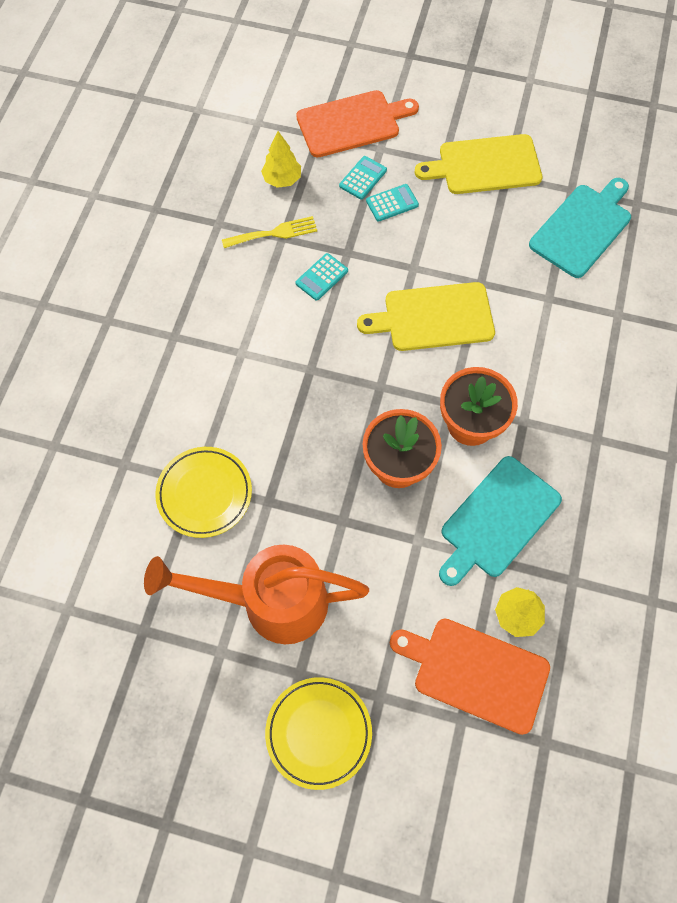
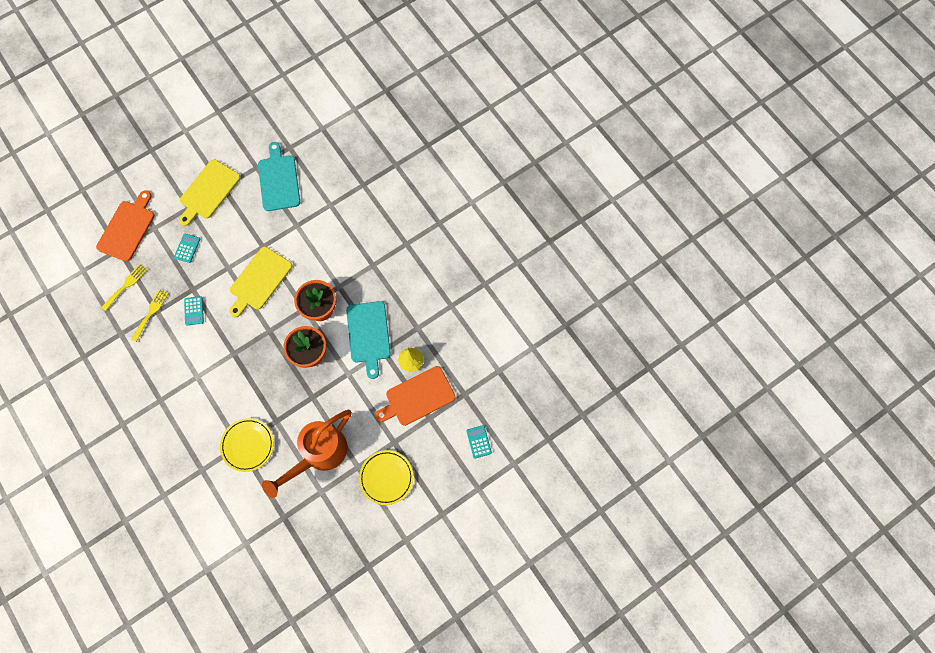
camera: 50 degrees left, 5 degrees up
yellow tree [261,131,301,188] -> yellow fork [101,264,147,311]
turquoise calculator [339,156,387,200] -> turquoise calculator moved to [466,425,492,458]

